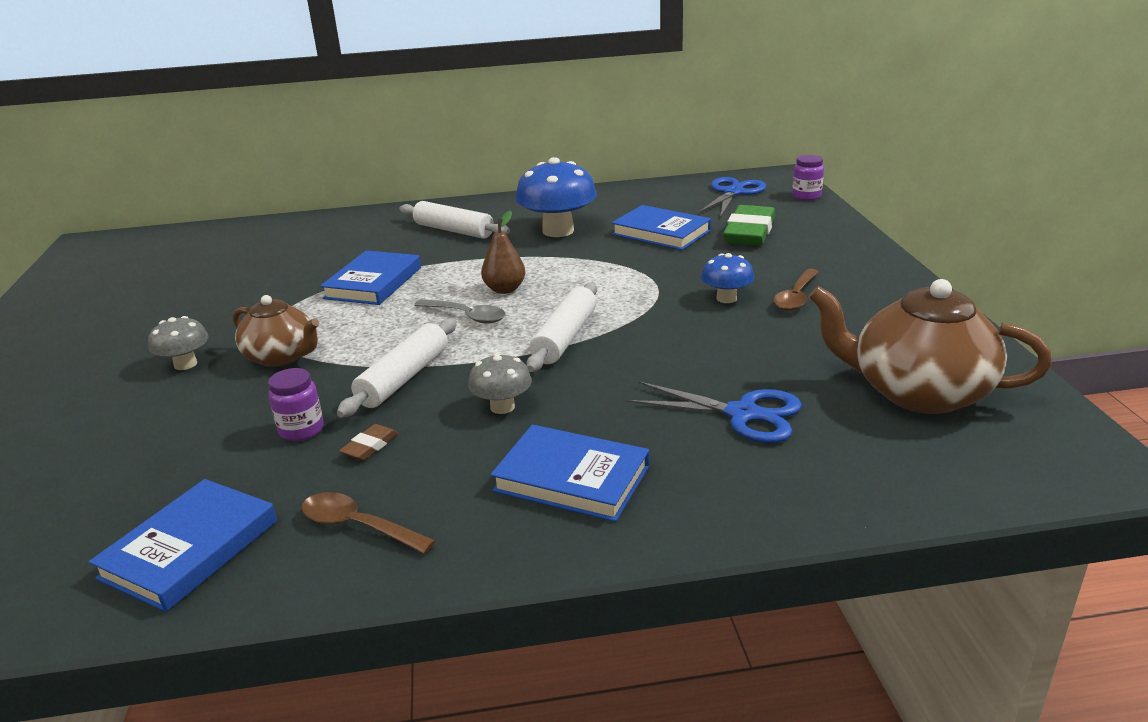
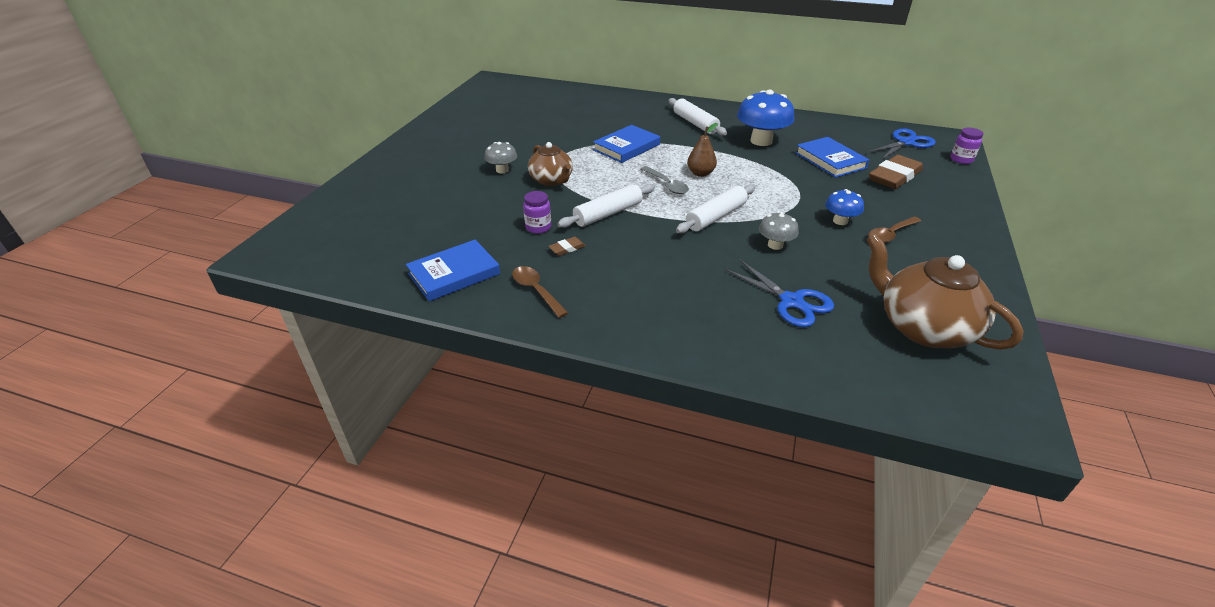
camera: 25 degrees right, 10 degrees up
grey mushroom [468,353,532,414] -> grey mushroom moved to [759,212,799,250]
blue book [491,425,649,522] -> none
green eraser [723,205,775,246] -> brown eraser [869,155,923,189]

